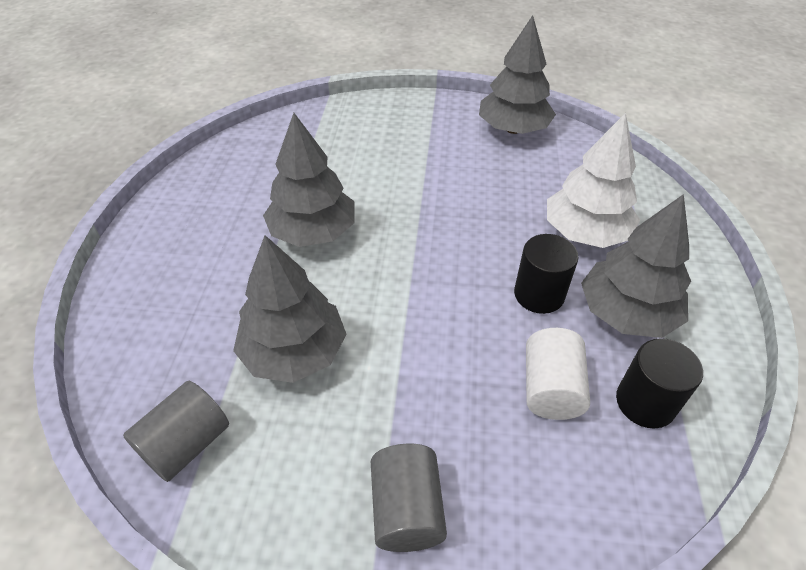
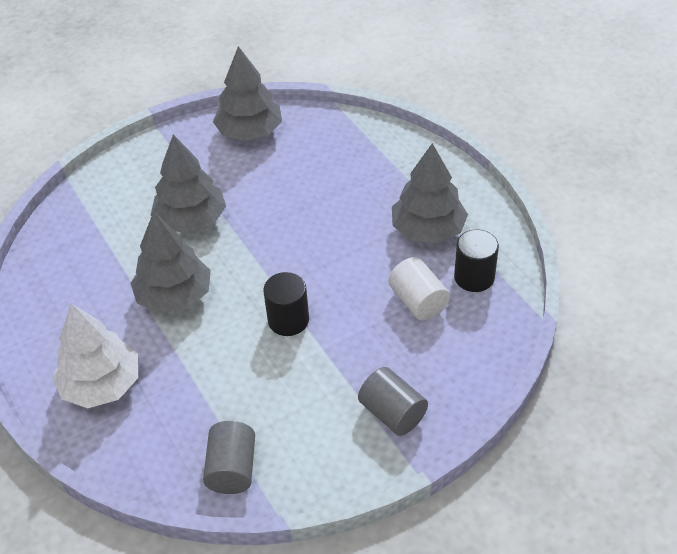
camera: 35 degrees left, 0 degrees up
grey tree [233,235,346,383] -> grey tree moved to [151,135,226,233]
black cylinder [514,234,578,314] -> black cylinder moved to [263,272,309,336]
white tree [547,113,640,248] -> white tree moved to [52,303,138,408]

